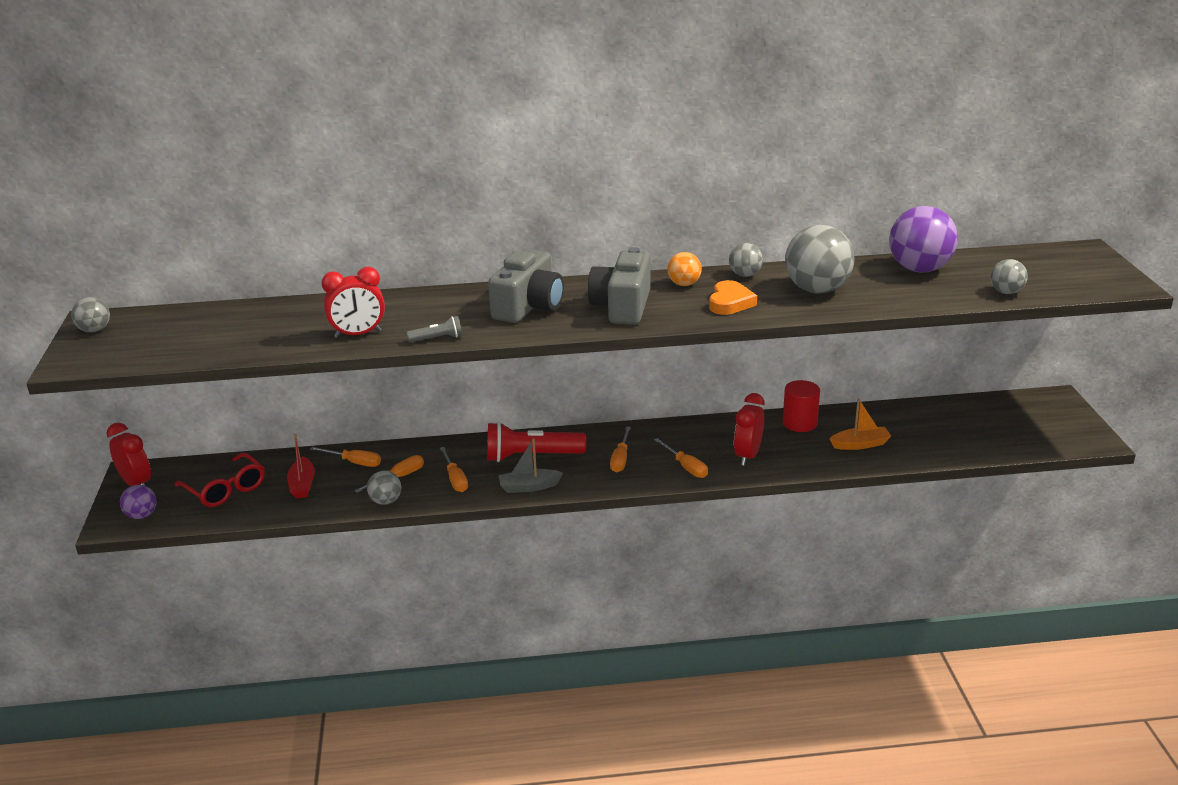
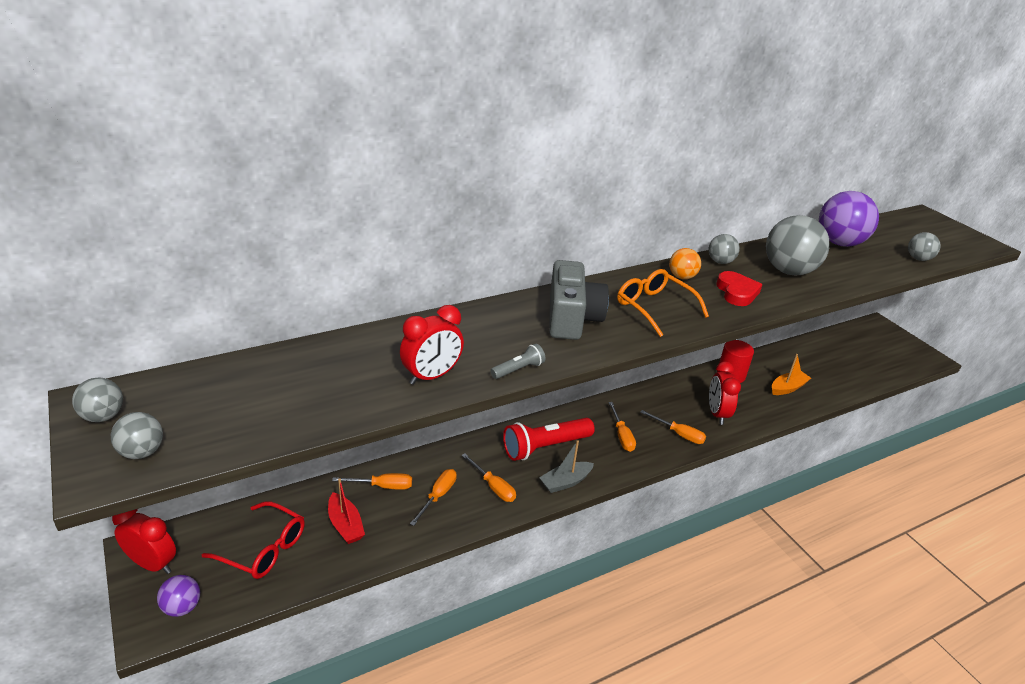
camera: 25 degrees left, 5 degrees up
grey ball [367,471,401,505] -> grey ball moved to [111,412,163,459]
grey camera [588,247,651,325] -> orange glasses [617,269,709,337]
orange heart [709,280,757,315] -> red heart [716,271,762,306]

